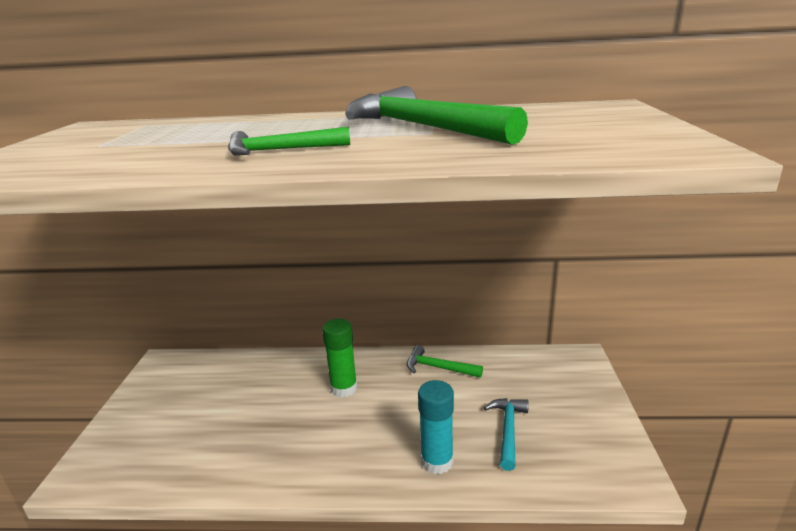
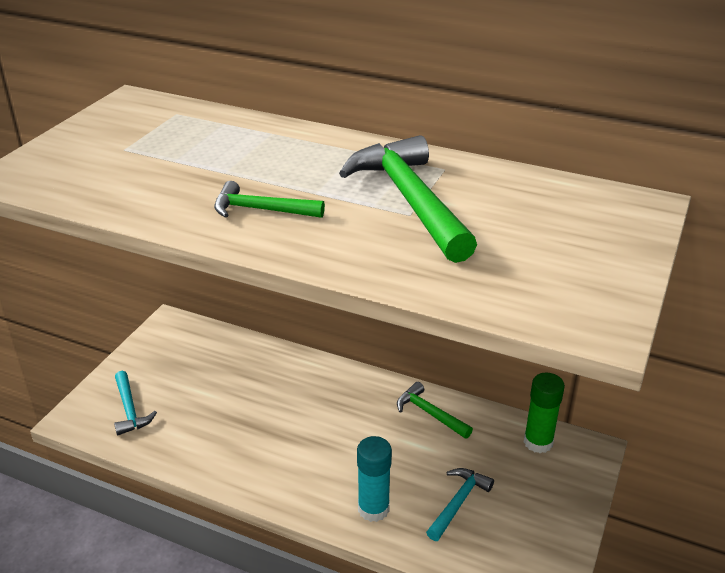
camera: 20 degrees right, 10 degrees up
green glue stick [322,319,357,397] -> green glue stick moved to [524,373,565,453]
none -> turquoise hammer [114,371,157,435]

